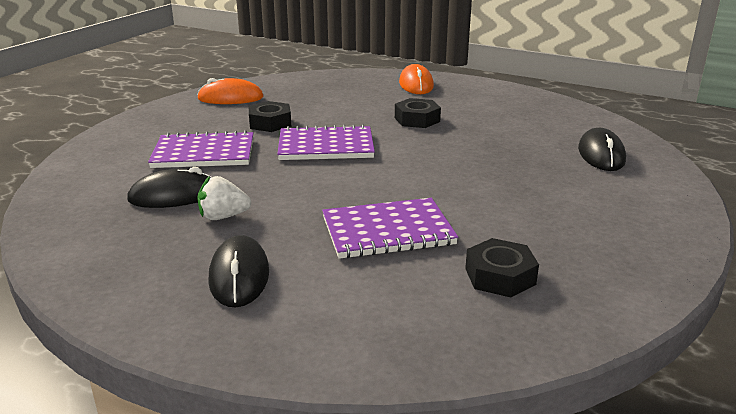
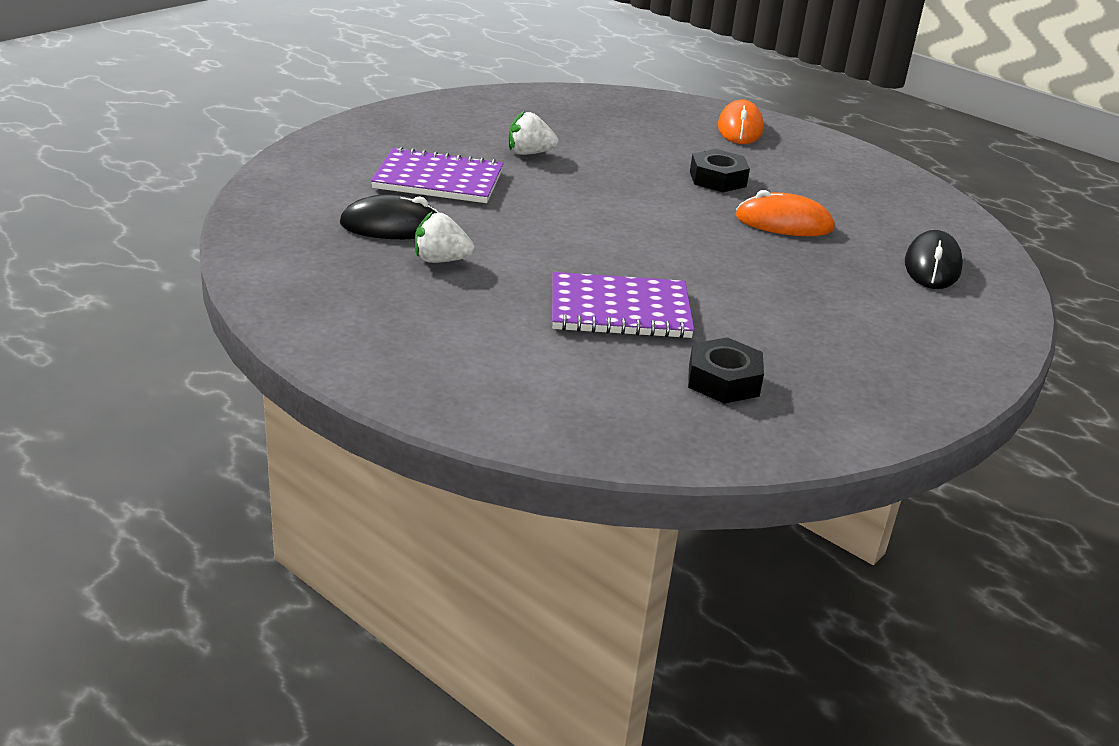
camera: 10 degrees right, 5 degrees up
orange mouse [197,78,263,104] -> orange mouse moved to [735,190,835,236]
black mouse [208,235,269,307] -> none
black nut [249,101,292,132] -> white strawberry [509,111,559,155]
purple notebook [277,124,375,160] -> none

